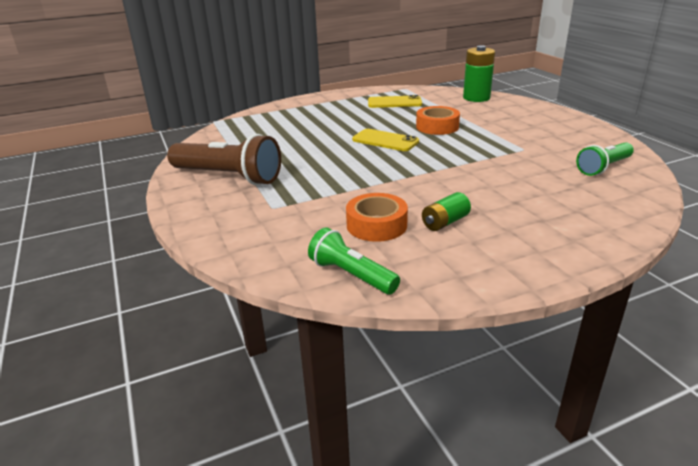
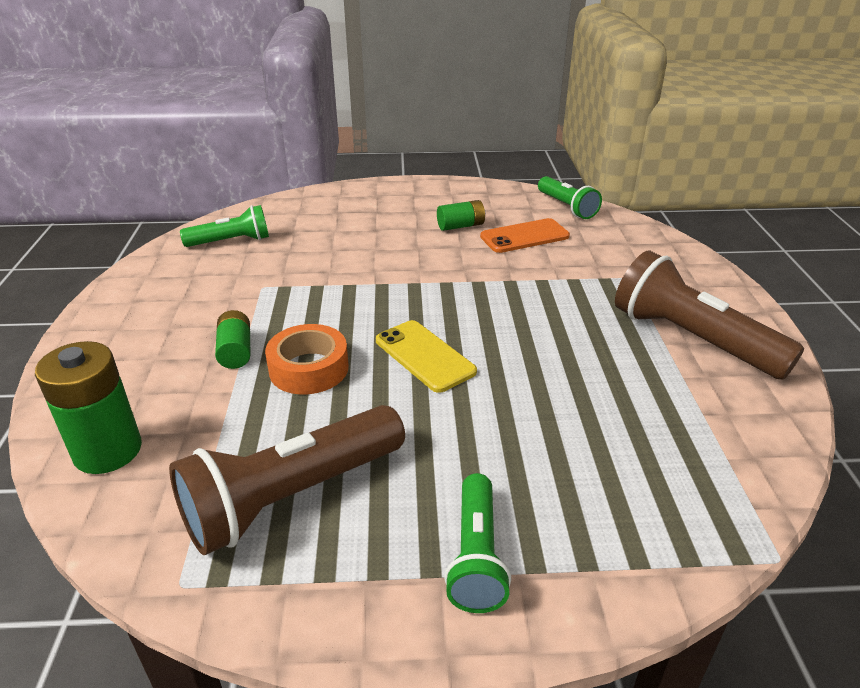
camera: 160 degrees left, 5 degrees up
orange tape [346,193,408,242] -> orange phone [480,218,570,253]
yellow phone [368,95,422,108] -> brown flashlight [169,405,405,555]
none -> green battery [215,310,250,369]
none -> green flashlight [444,473,511,613]

